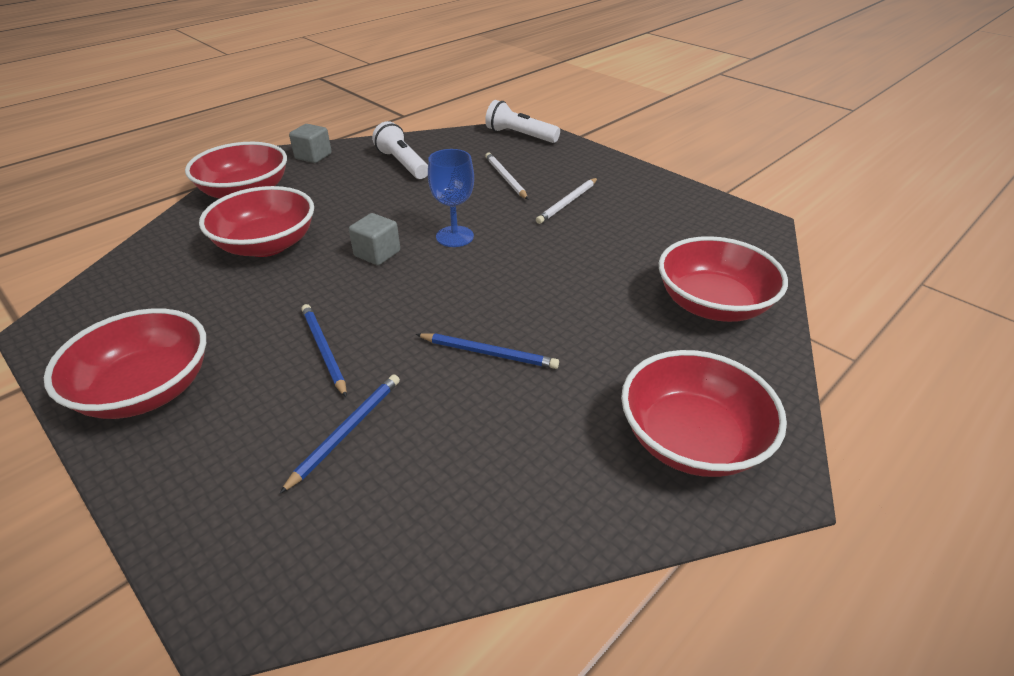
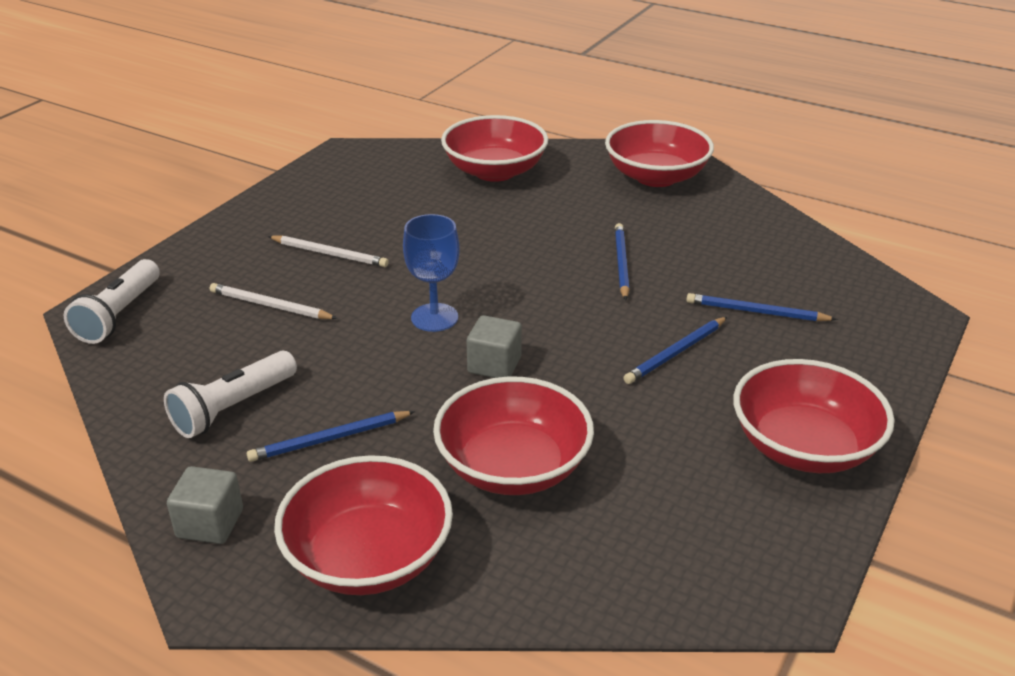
camera: 105 degrees left, 5 degrees down
white pencil [485,153,528,200] -> white pencil turned 60 degrees clockwise [210,283,338,319]
none -> blue pencil [247,411,415,462]

